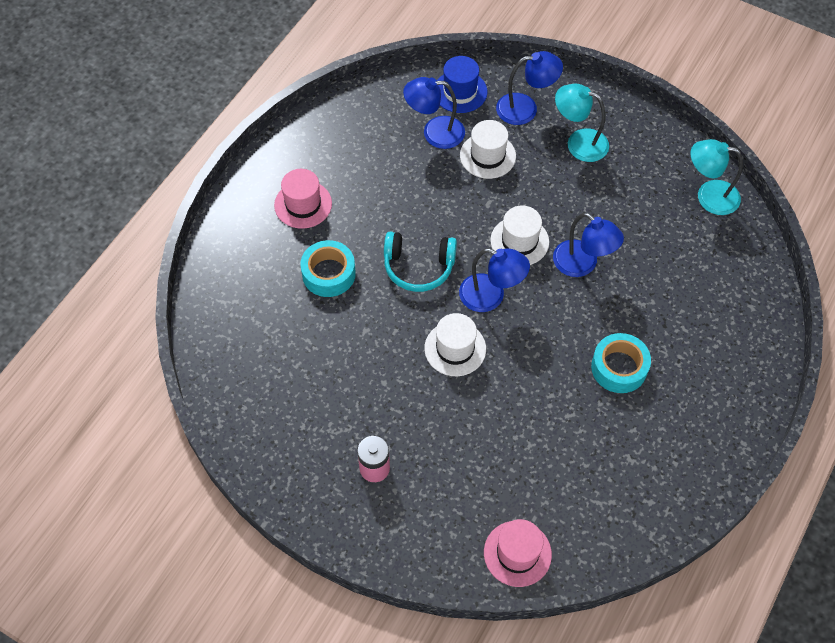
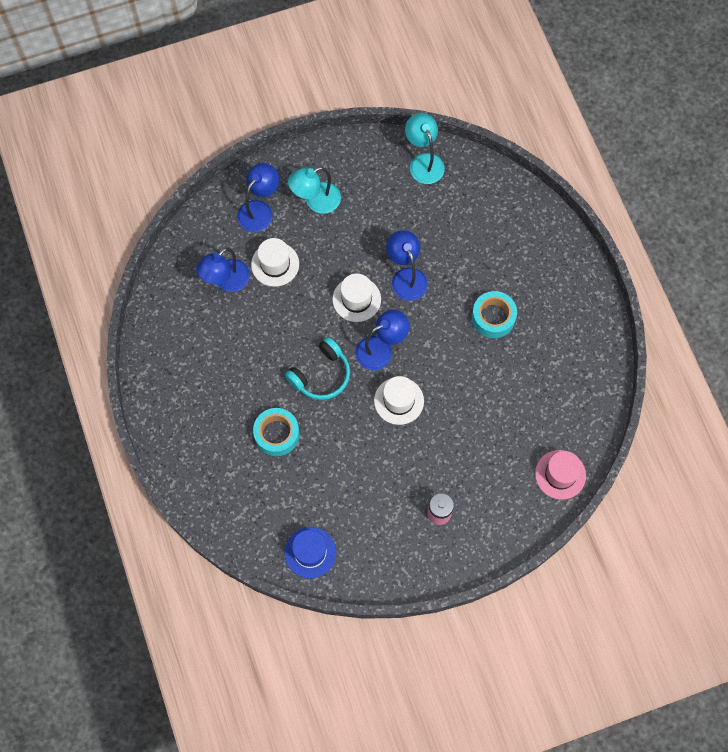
camera: 50 degrees left, 10 degrees up
pink hat [274,169,332,229] -> none
blue hat [437,56,488,113] -> blue hat moved to [284,527,336,579]
blue lamp [553,213,624,277] -> blue lamp turned 105 degrees counterclockwise [386,230,428,301]
turquoise lamp [691,139,743,215] -> turquoise lamp turned 105 degrees clockwise [405,113,445,184]

